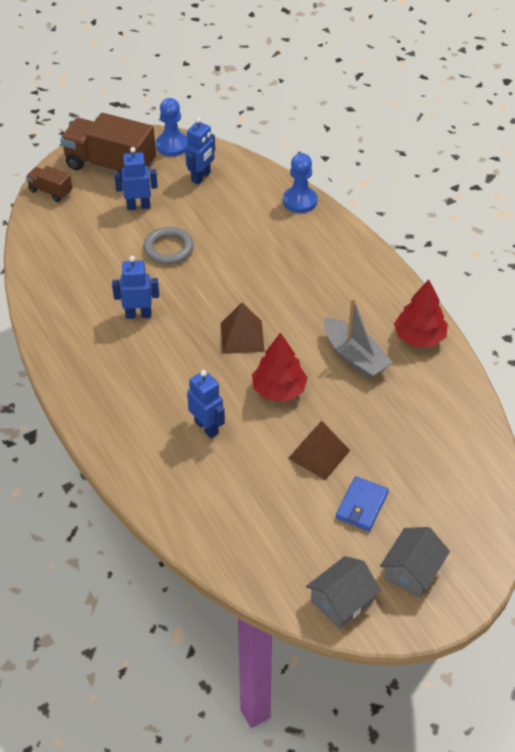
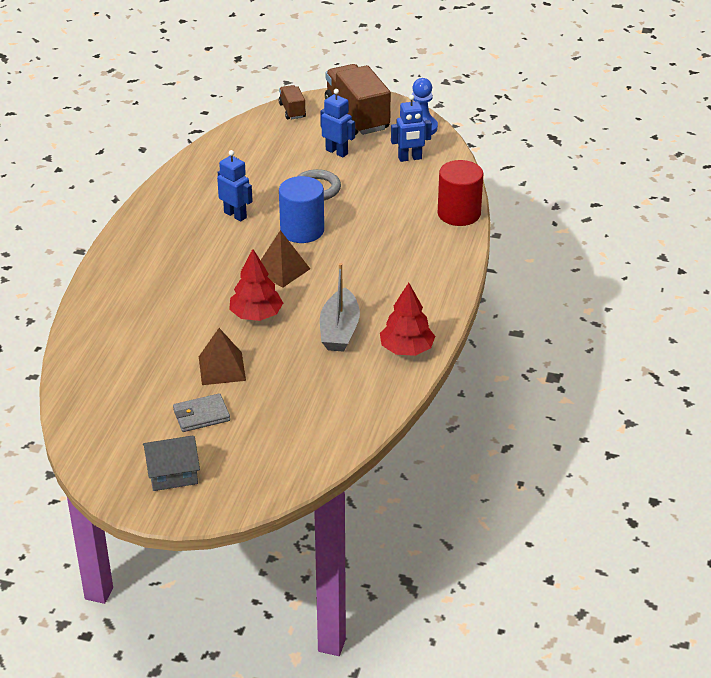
camera: 45 degrees right, 10 degrees down
blue robot [187,370,225,438] -> none
blue pawn [283,153,318,213] -> red cylinder [438,160,483,226]
grey house [306,556,381,629] -> none
blue wallet [336,476,389,531] -> grey wallet [173,393,230,432]
none -> blue cylinder [279,176,324,243]

